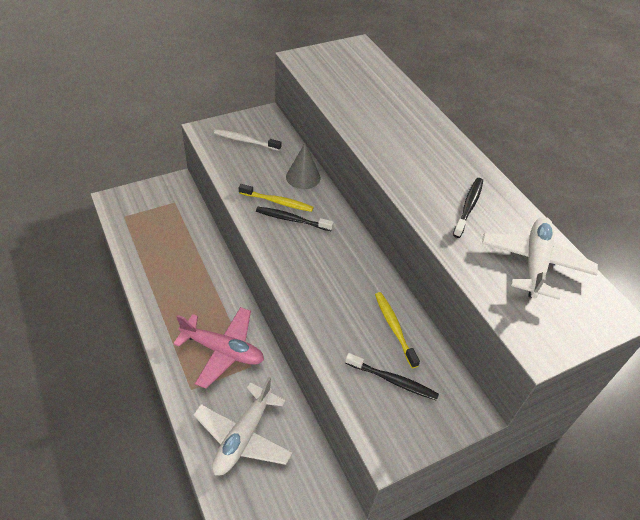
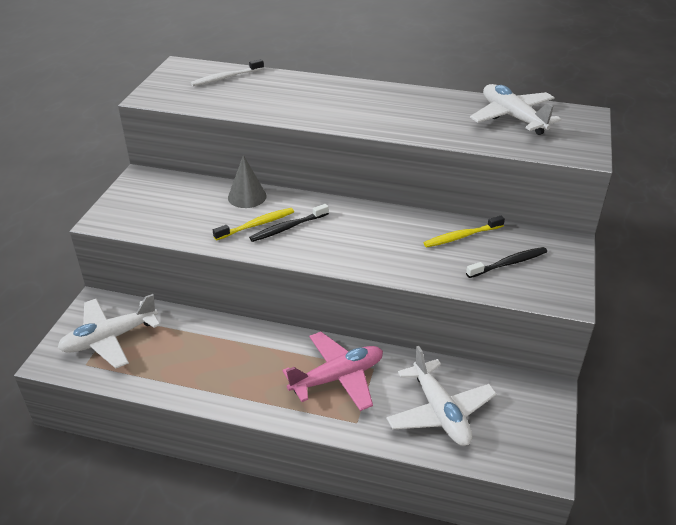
camera: 45 degrees left, 10 degrees down
white toothbrush [214,129,281,151] -> white toothbrush moved to [191,59,264,86]
yellow toothbrush [375,292,420,368] -> yellow toothbrush turned 45 degrees counterclockwise [423,216,505,247]
black toothbrush [453,178,483,238] -> none
none -> white plane [58,294,160,368]

